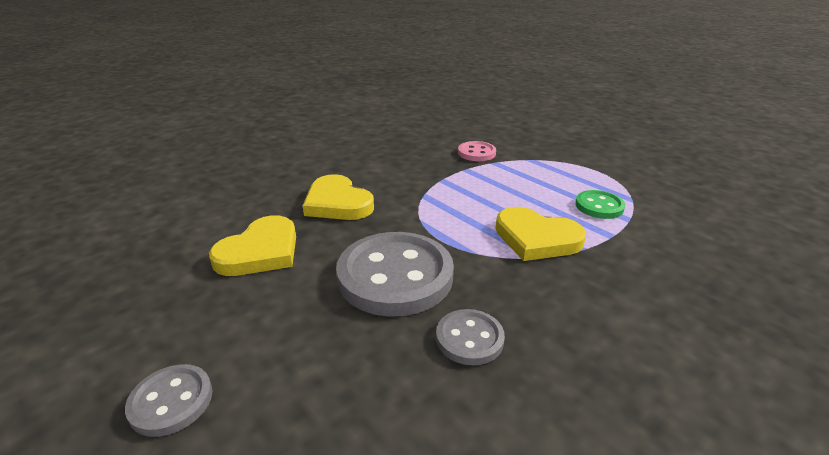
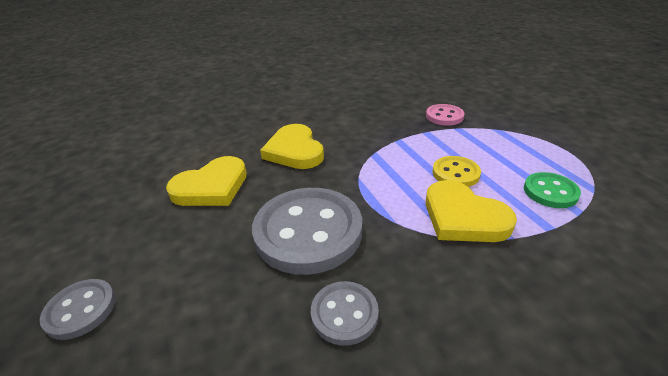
camera: 20 degrees right, 5 degrees up
none -> yellow button [432,156,481,187]

